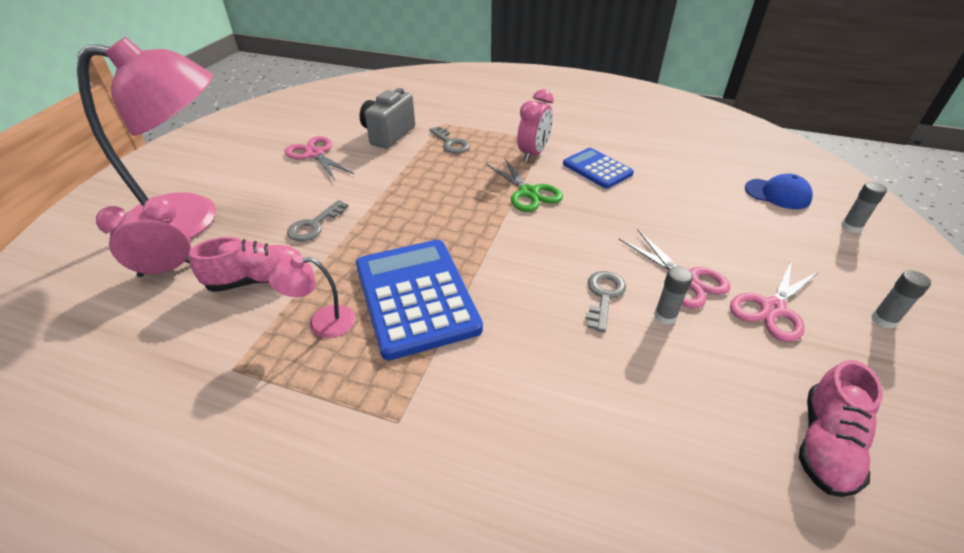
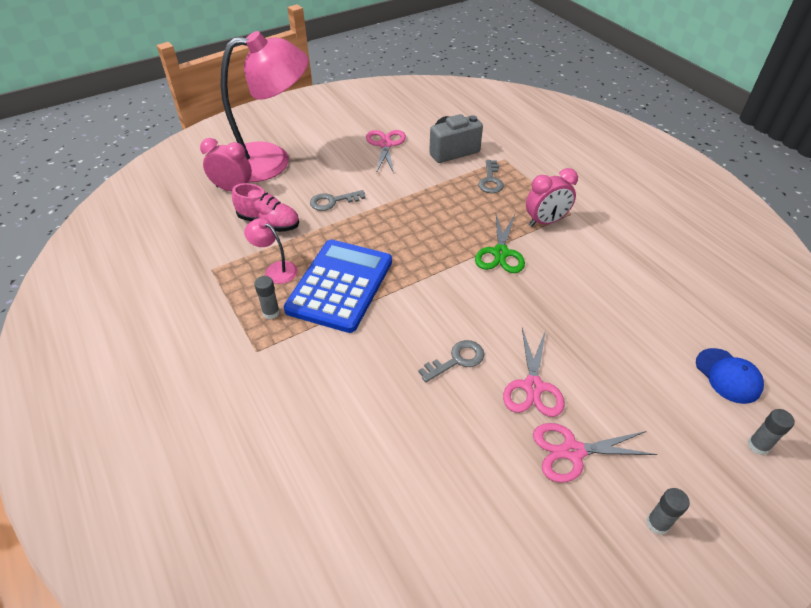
camera: 40 degrees right, 5 degrees up
pink lamp [77,37,216,239] -> pink lamp turned 45 degrees counterclockwise [220,31,308,182]
blue calculator [563,148,634,189] -> none
grey glue stick [654,266,693,325] -> grey glue stick moved to [254,276,280,319]
pink shoe [799,360,883,497] -> none

